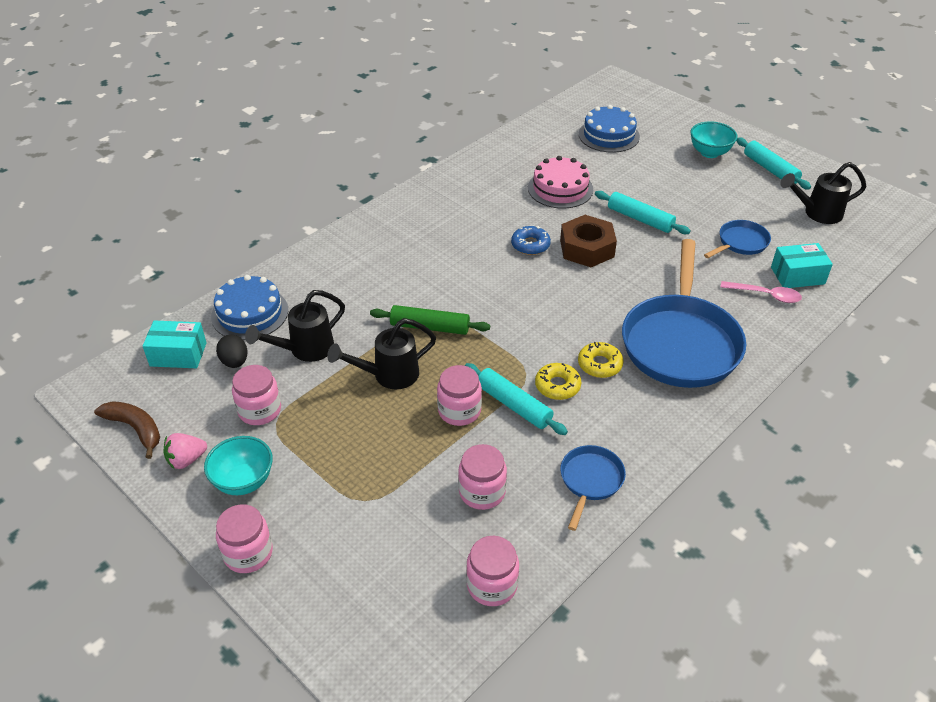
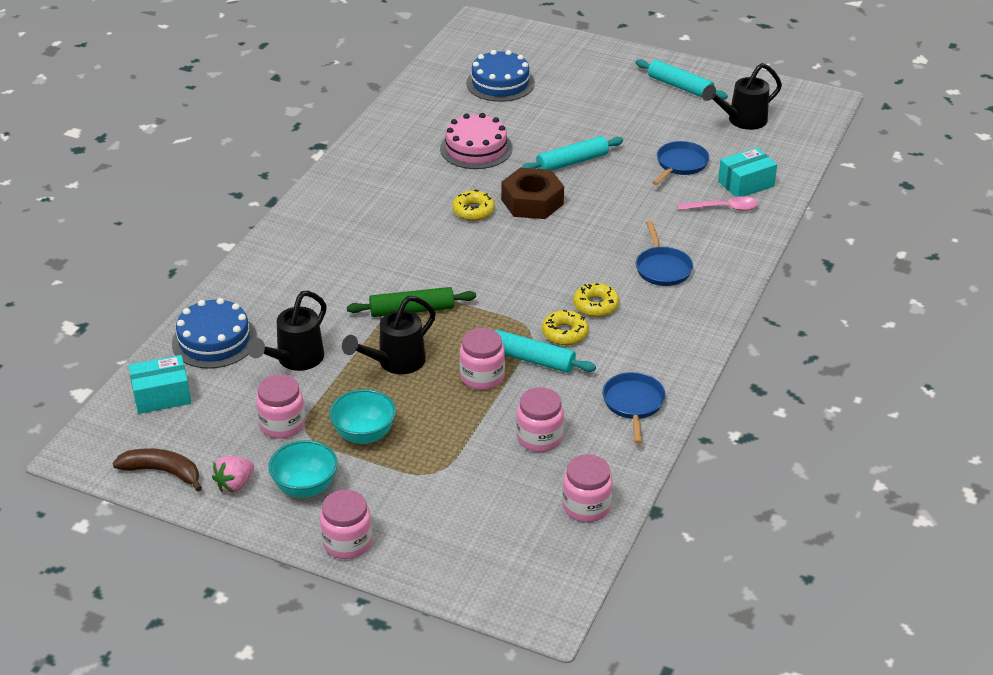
camera: 20 degrees left, 5 degrees down
black egg [216,334,247,368] -> none
blue donut [511,226,551,255] -> yellow donut [452,189,495,221]
turquoise rolling pin [595,191,691,234] -> turquoise rolling pin turned 45 degrees counterclockwise [521,136,623,171]
blue pan [622,239,746,388] -> blue pan [636,221,693,286], size x0.47
turquoise bowl [690,121,737,158] -> turquoise bowl moved to [329,389,396,444]

